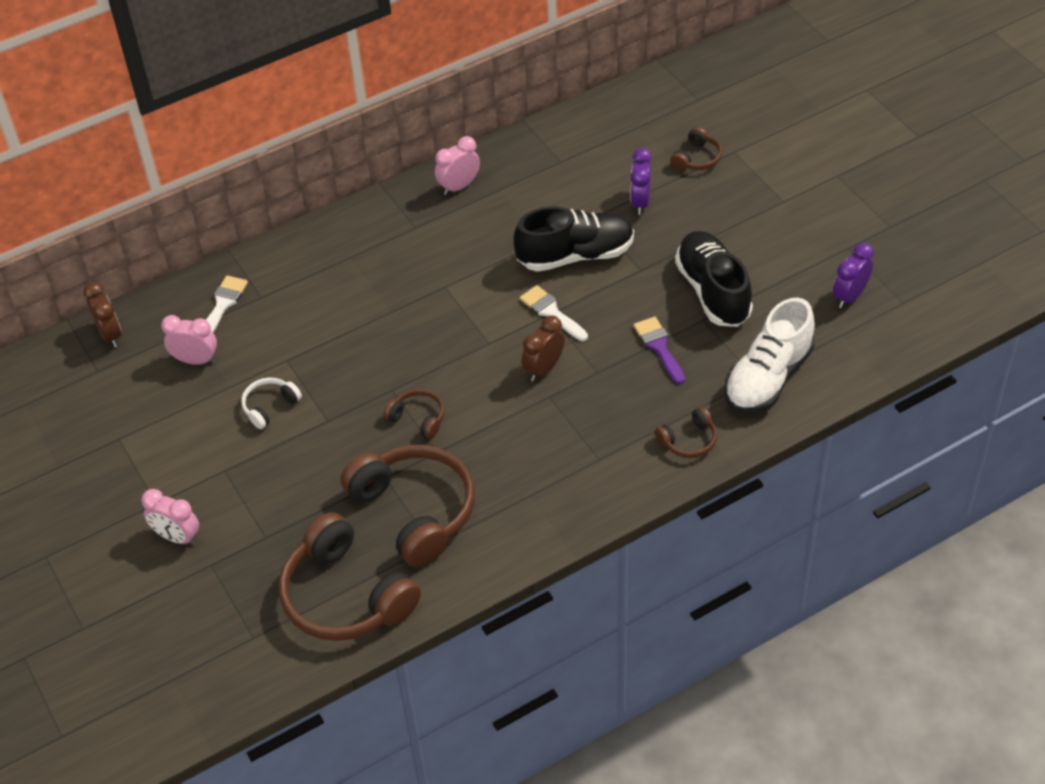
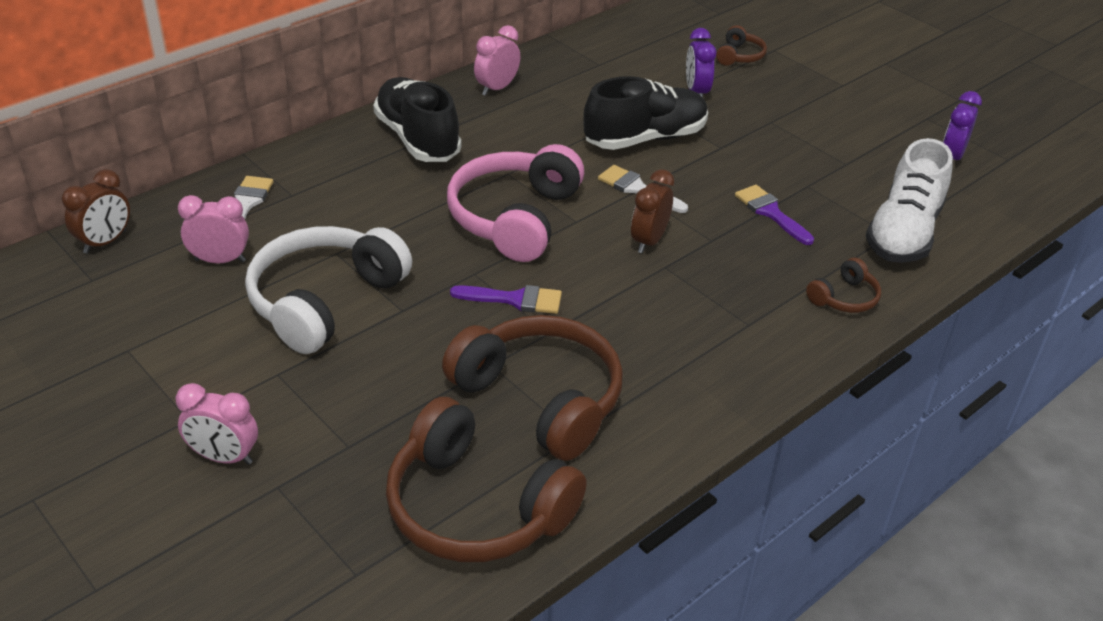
camera: 15 degrees left, 10 degrees down
brown clock [83,282,122,347] -> brown clock turned 75 degrees clockwise [62,169,130,254]
white headphones [241,378,302,429] -> white headphones [245,226,412,354], size x2.17
brown headphones [384,389,444,439] -> purple brush [450,285,562,314]
black shoe [675,231,753,327] -> black shoe moved to [373,77,462,162]
none -> pink headphones [447,144,584,262]

